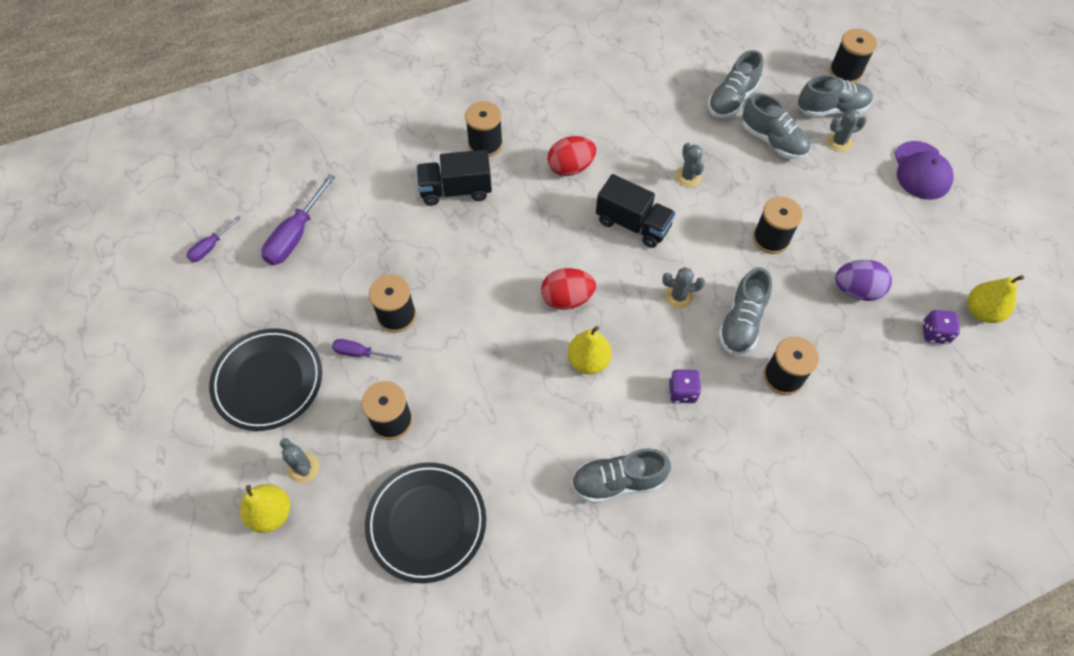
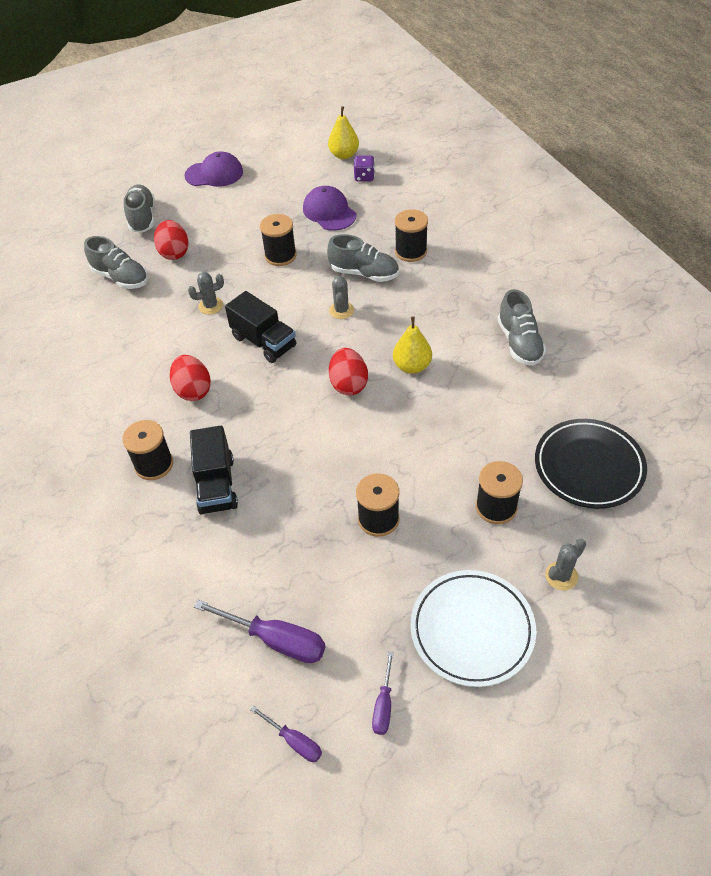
camera: 90 degrees left, 10 degrees down
black plate [209,328,322,431] -> white plate [411,570,536,687]
yellow pear [240,484,290,533] -> none
purple screwdriver [332,339,402,361] -> purple screwdriver moved to [372,651,394,735]
black truck [596,174,676,248] -> black truck turned 105 degrees clockwise [225,291,296,363]
purple dice [669,369,701,403] -> none
grey shoe [742,93,810,159] -> red egg [154,220,189,260]
grey cactus [826,109,867,152] -> none
black spool [829,29,877,83] -> none
purple egg [835,260,892,301] -> purple cap [303,186,357,231]

